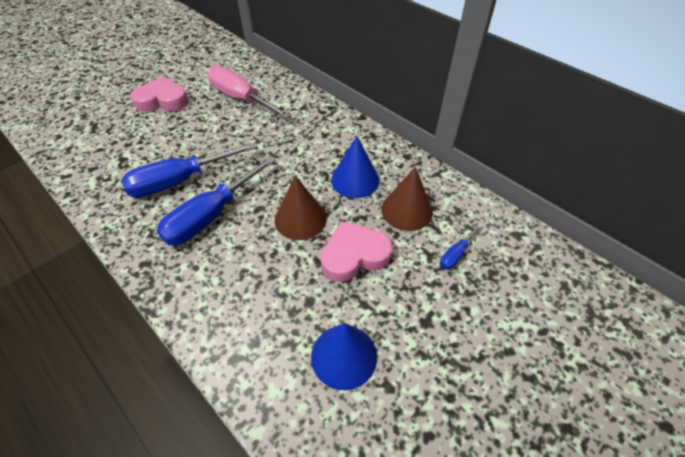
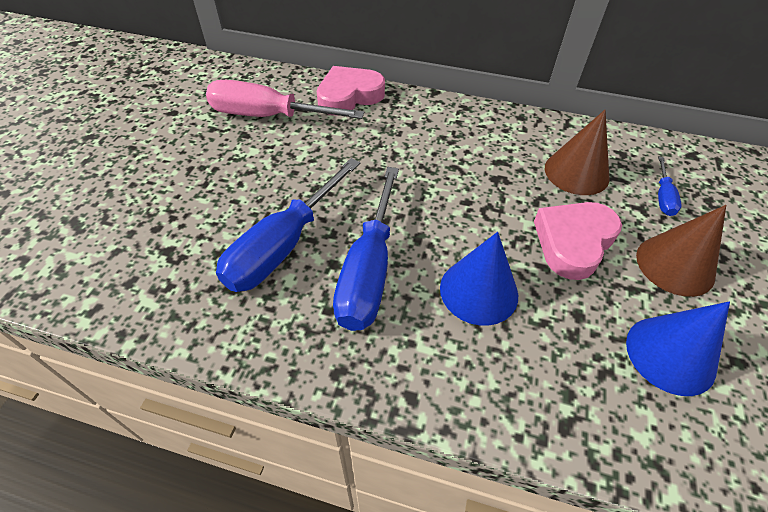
camera: 30 degrees left, 0 degrees up
pink heart [130,76,188,112] -> pink heart moved to [317,66,385,116]
brown cone [275,176,327,240] -> brown cone moved to [636,205,726,297]
blue cone [331,136,379,198] -> blue cone moved to [440,232,518,326]

